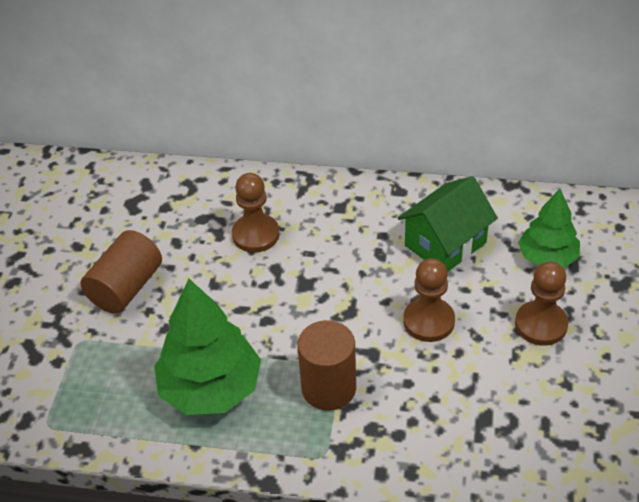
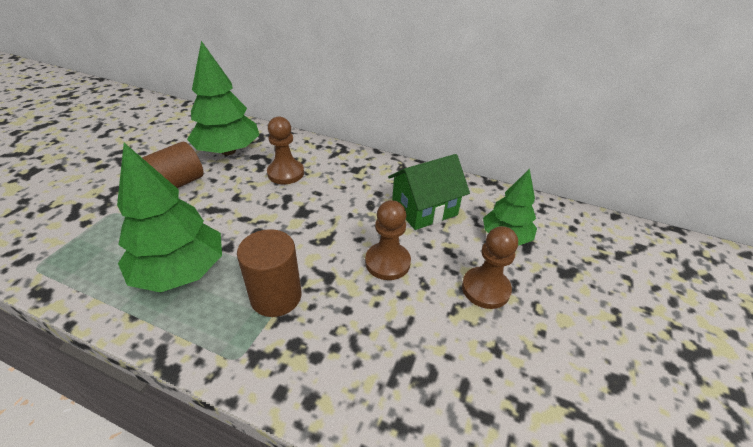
camera: 10 degrees right, 5 degrees down
none -> green tree [187,41,259,155]

